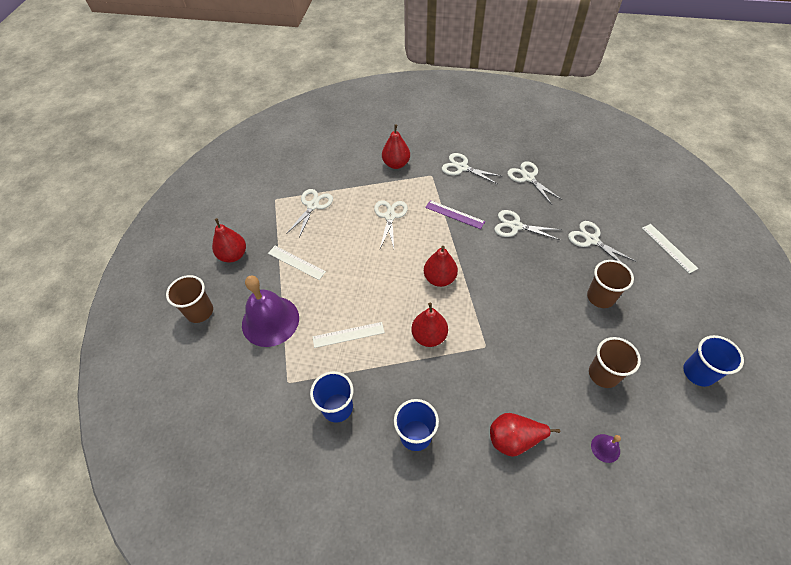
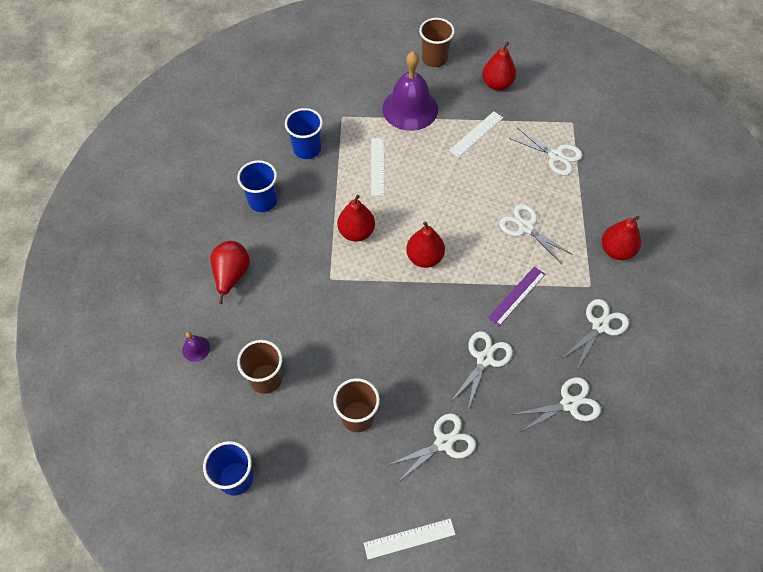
camera: 100 degrees right, 5 degrees up
white scissors [374,200,408,248] -> white scissors turned 150 degrees counterclockwise [499,204,573,264]

